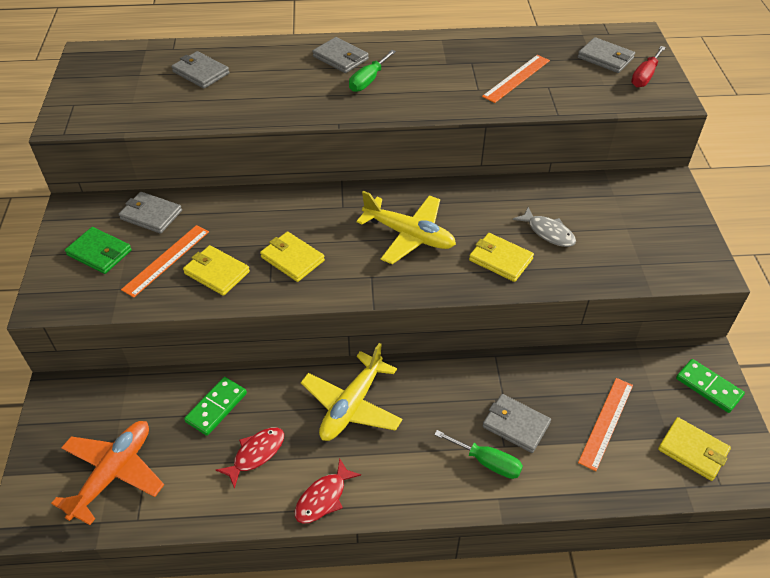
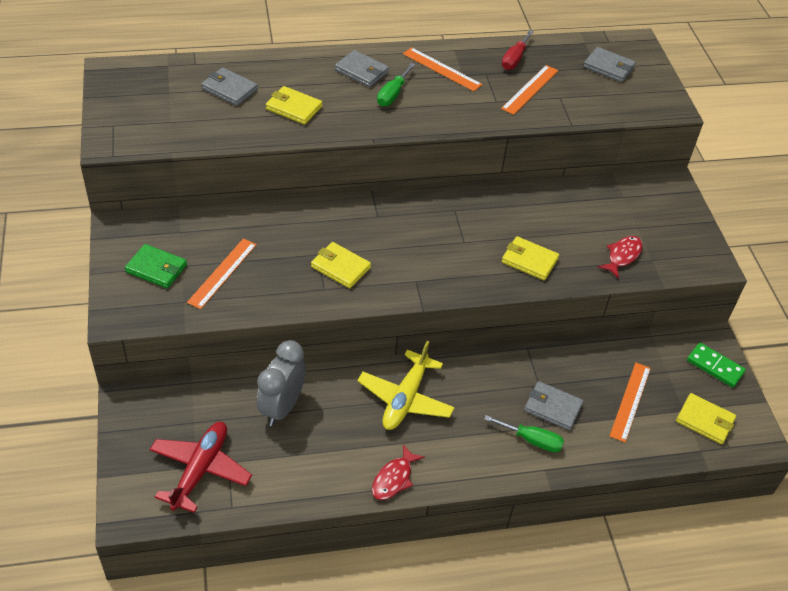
camera: 10 degrees left, 0 degrees up
orange plane [51,421,164,525] -> red plane [149,422,252,513]
grey wallet [119,192,182,234] -> none
yellow wallet [183,245,250,296] -> yellow wallet moved to [266,86,322,125]
green domino [184,377,247,436] -> grey clock [257,340,306,426]
red fish [216,428,284,489] -> red fish moved to [598,236,642,279]
yellow plane [357,191,456,264] -> none
grey fish [513,207,576,247] -> none
red screwdriver [631,46,666,88] -> red screwdriver moved to [502,30,534,70]
none -> orange ruler [403,47,482,91]

